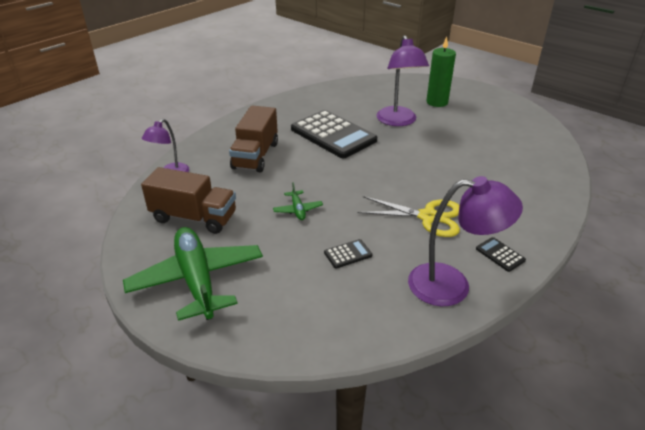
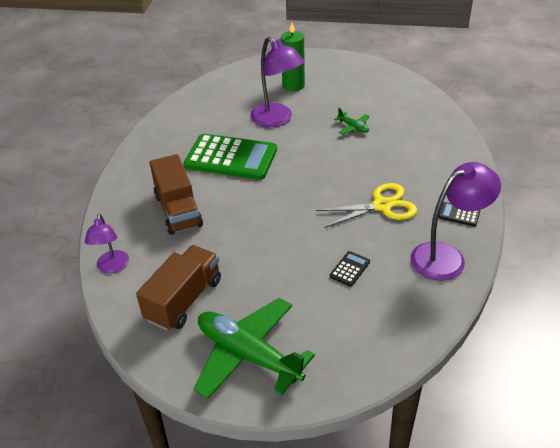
camera: 30 degrees left, 5 degrees up
brown truck [141,167,236,234] -> brown truck turned 45 degrees counterclockwise [136,245,221,331]
green plane [273,182,323,220] -> green plane moved to [334,108,370,135]
black calculator [291,110,377,158] -> green calculator [184,134,277,180]

